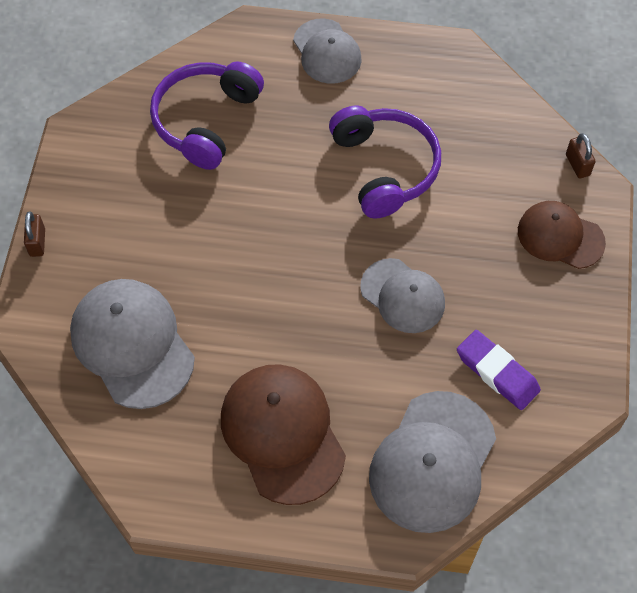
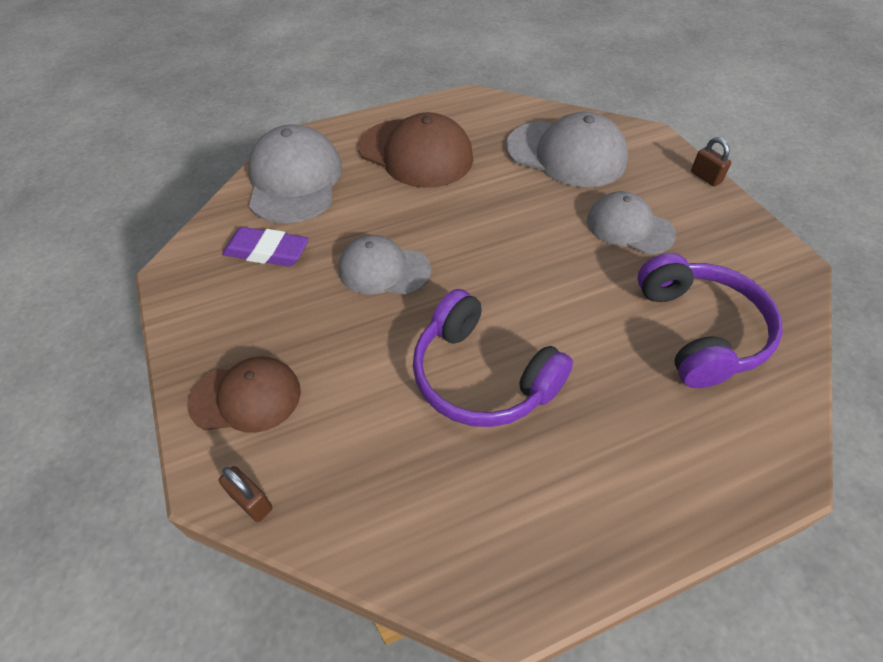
camera: 150 degrees right, 10 degrees down
grey cap [293,19,362,84] -> grey cap moved to [587,191,676,254]

